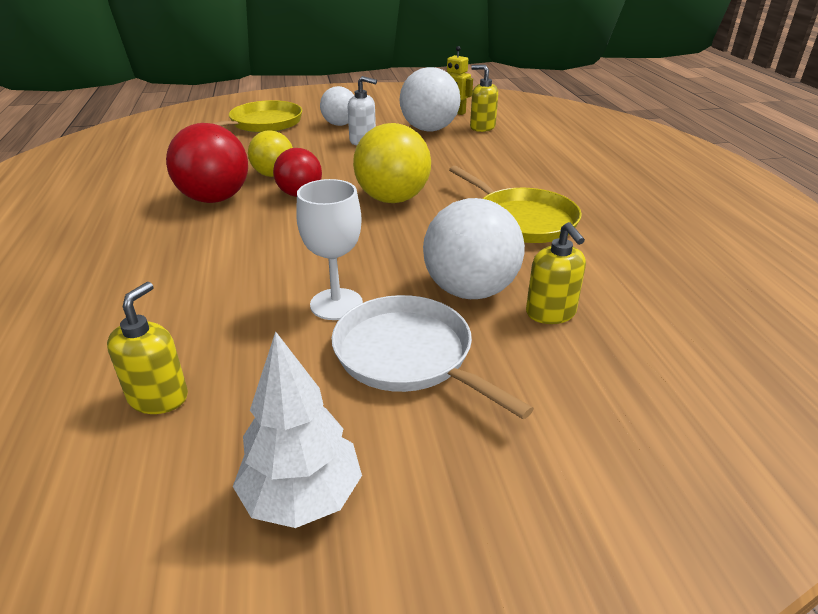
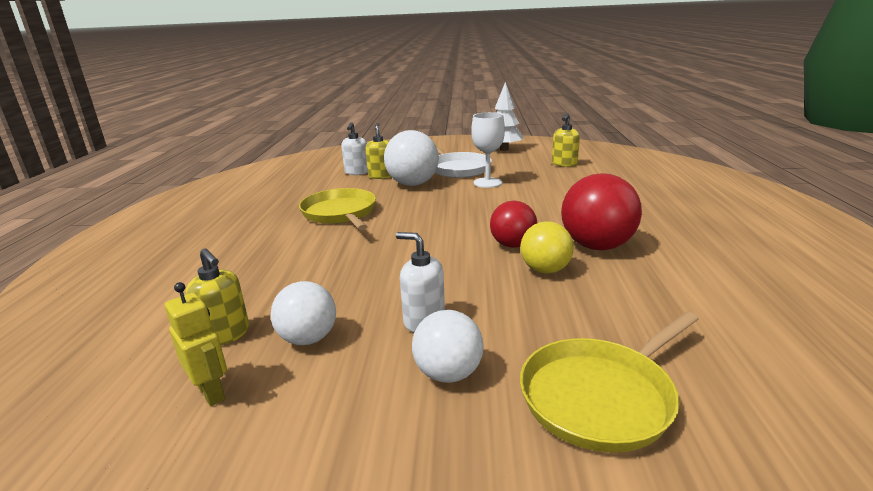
camera: 165 degrees left, 10 degrees down
yellow ball [353,123,431,203] -> none
white ball [400,67,461,131] -> white ball [271,281,336,345], size x0.63
none -> white soap dispenser [341,122,368,175]

